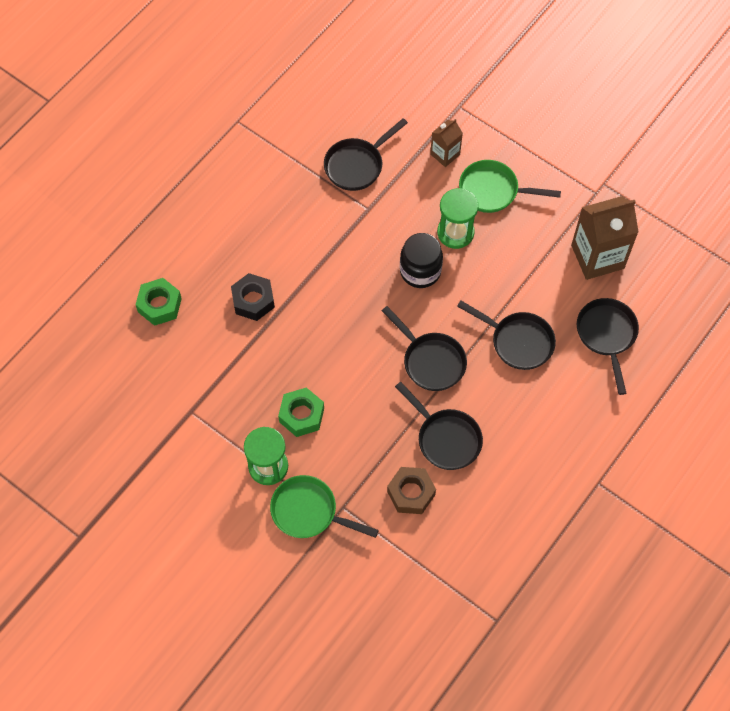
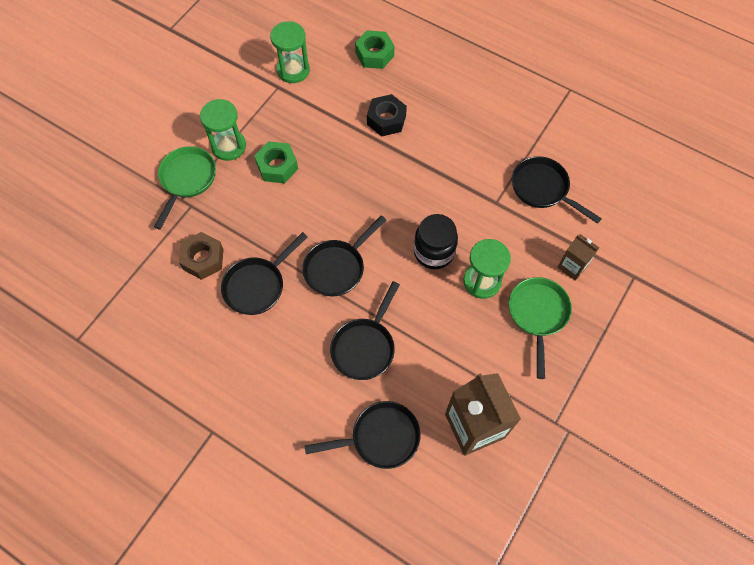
camera: 85 degrees right, 0 degrees up
none -> green hourglass [270,21,310,83]

